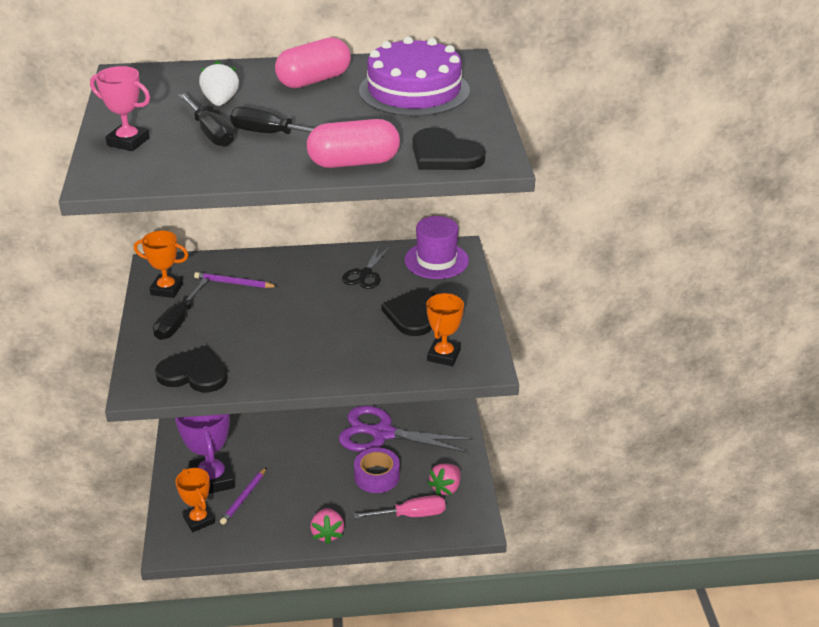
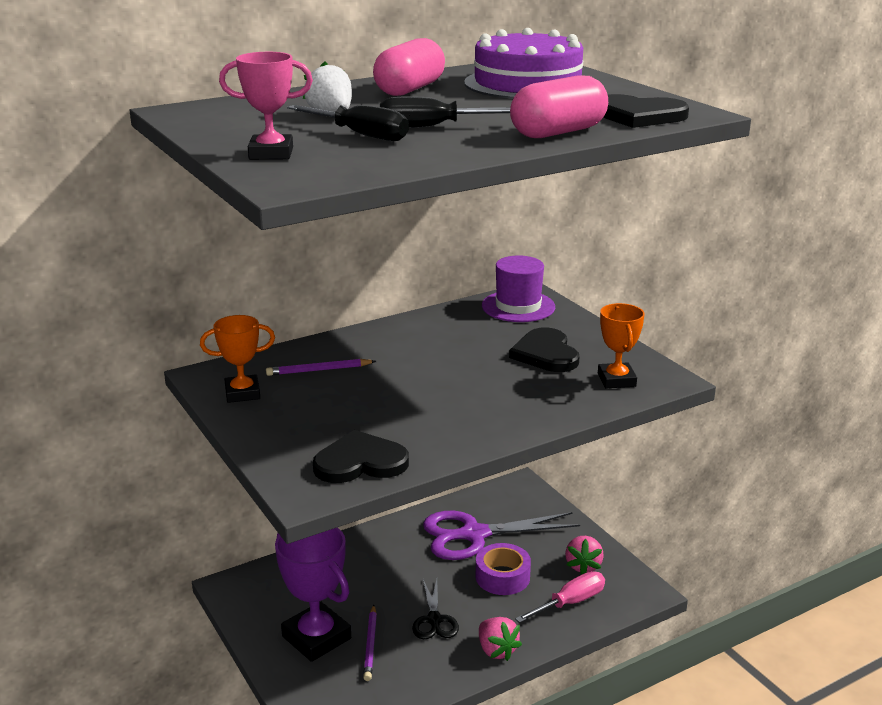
camera: 25 degrees left, 10 degrees down
black screwdriver [153,278,209,340] -> none
orange trophy [175,468,215,532] -> none
black scissors [342,246,391,289] -> black scissors moved to [412,579,459,639]

